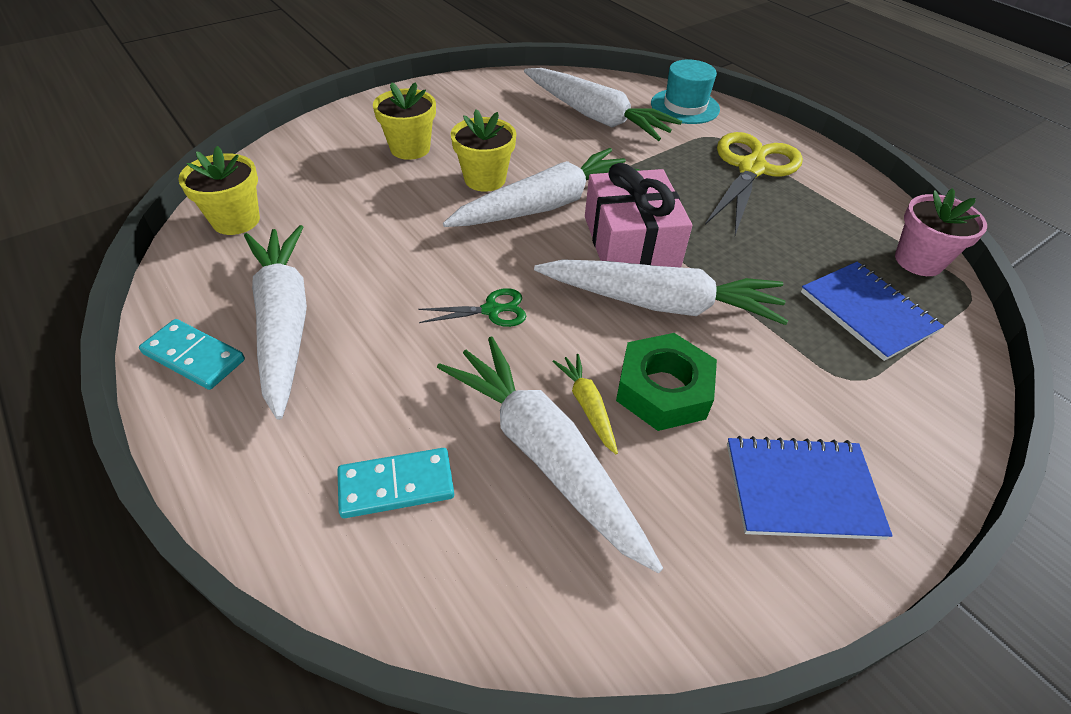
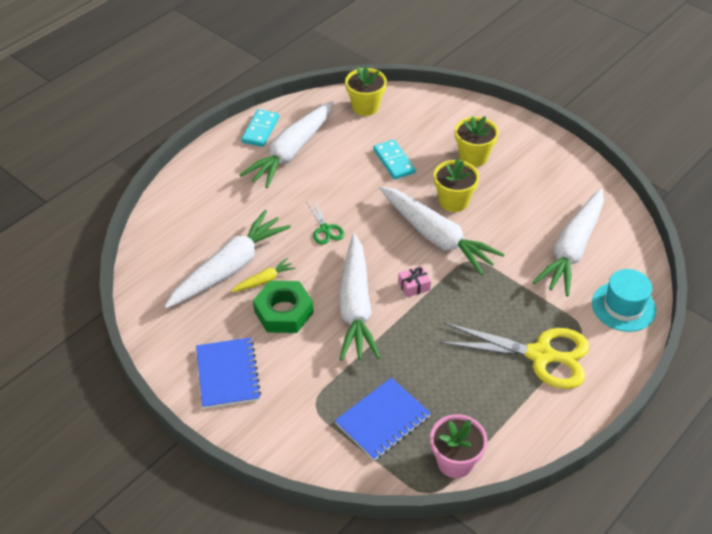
camera: 80 degrees right, 0 degrees up
white carrot [244,225,307,420] -> white carrot turned 150 degrees clockwise [240,101,334,188]
turquoise domino [337,448,454,518] -> turquoise domino moved to [373,140,416,180]
pink gift [585,163,692,267] -> pink gift [398,266,431,297], size x0.40

